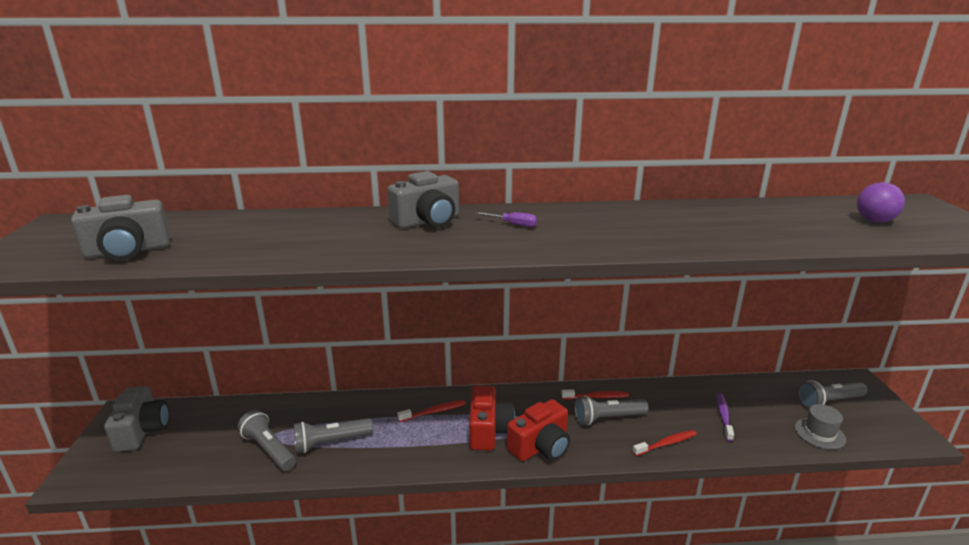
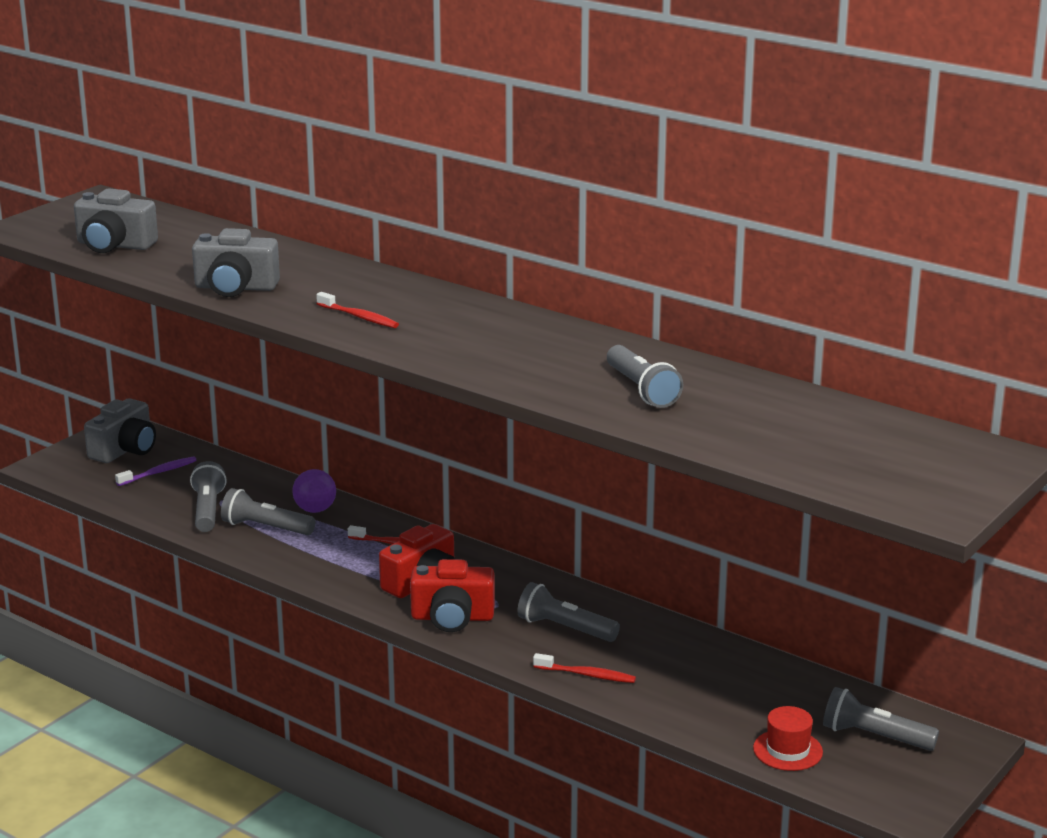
camera: 40 degrees right, 0 degrees up
grey camera [387,171,459,228] -> grey camera moved to [192,228,280,297]
purple screwdriver [476,212,537,227] -> none
red toothbrush [561,389,629,400] -> red toothbrush moved to [316,292,399,328]
purple toothbrush [717,393,734,442] -> purple toothbrush moved to [115,457,197,486]
grey hat [795,404,846,450] -> red hat [753,706,823,771]
purple ball [857,182,905,223] -> purple ball moved to [293,469,336,513]
none -> grey flashlight [607,345,683,408]

